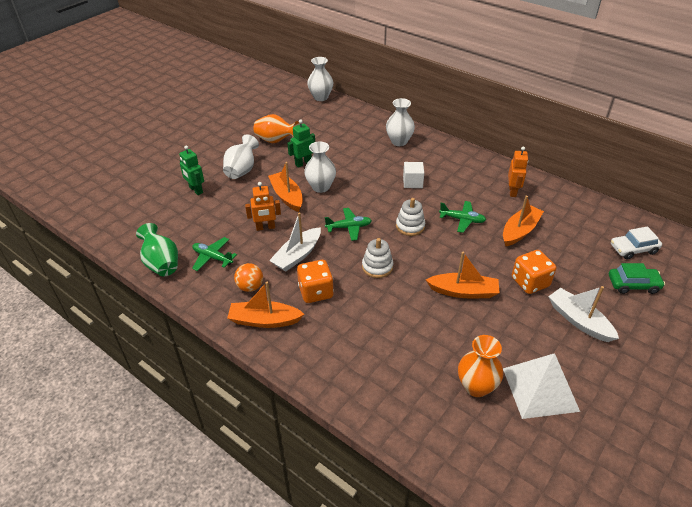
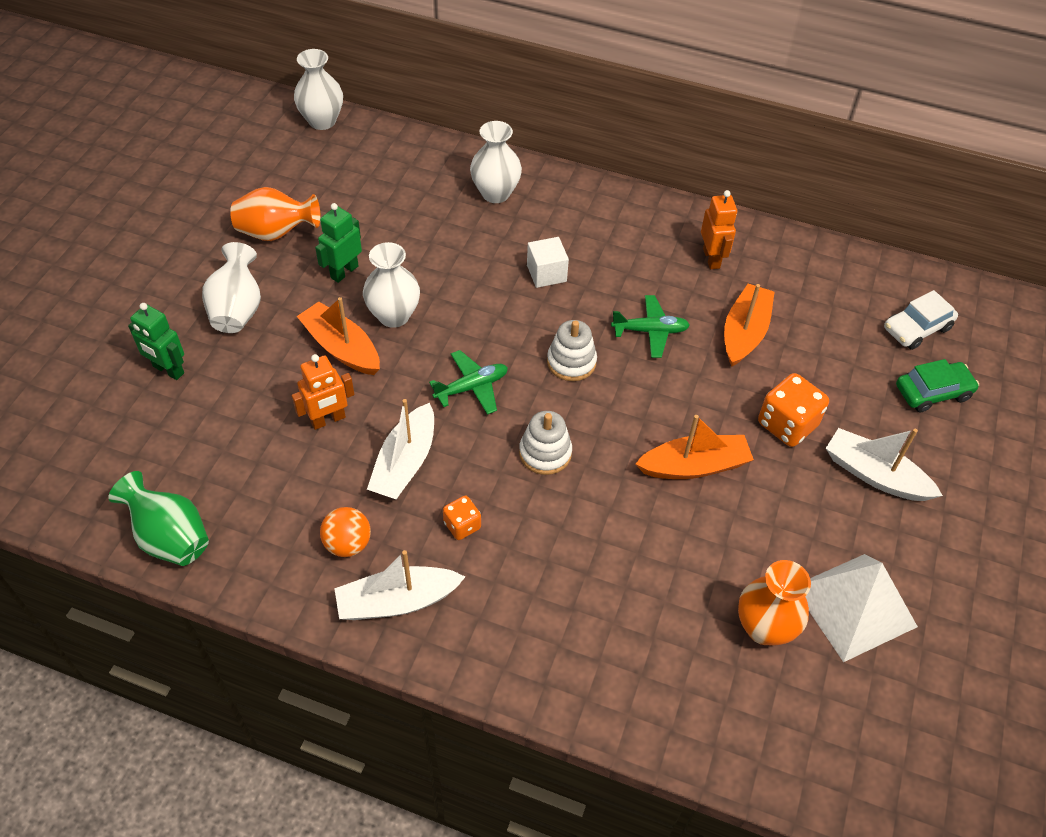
camera: 20 degrees left, 10 degrees up
green plane [192,237,237,271] -> none
orange boat [227,282,304,328] -> white boat [334,550,465,620]
orange dice [297,260,334,303] -> orange dice [443,496,481,540], size x0.57

